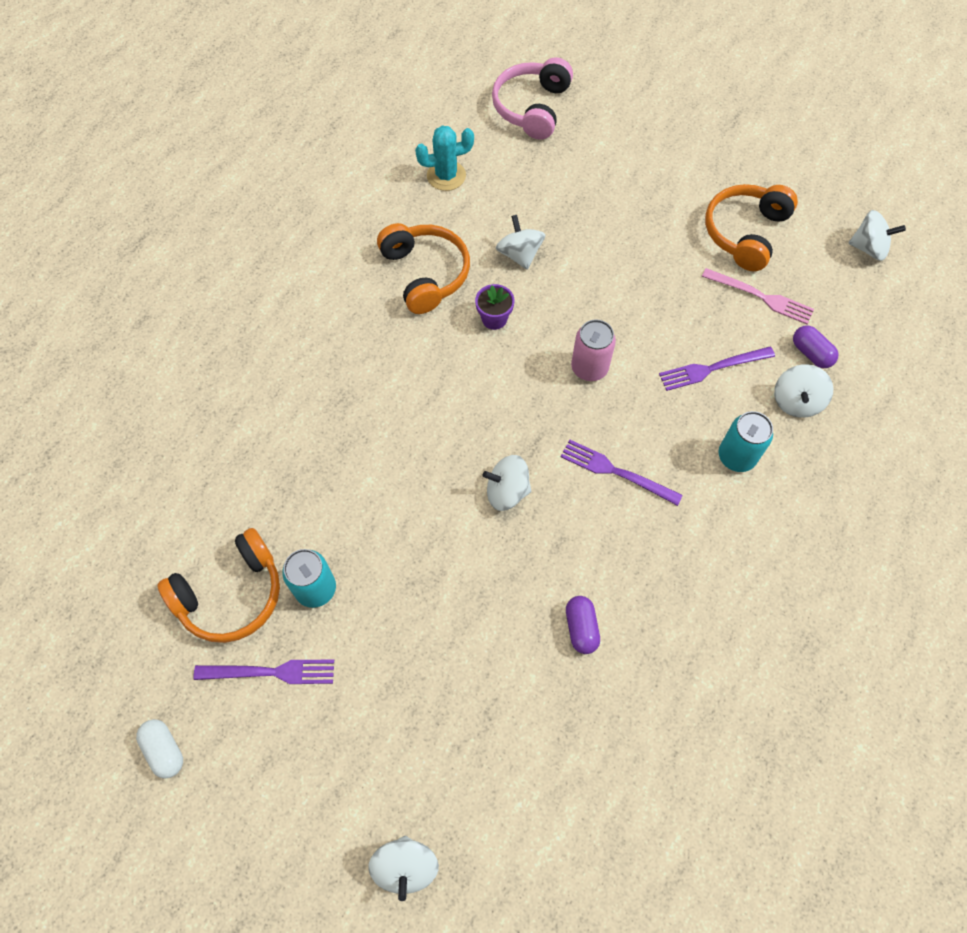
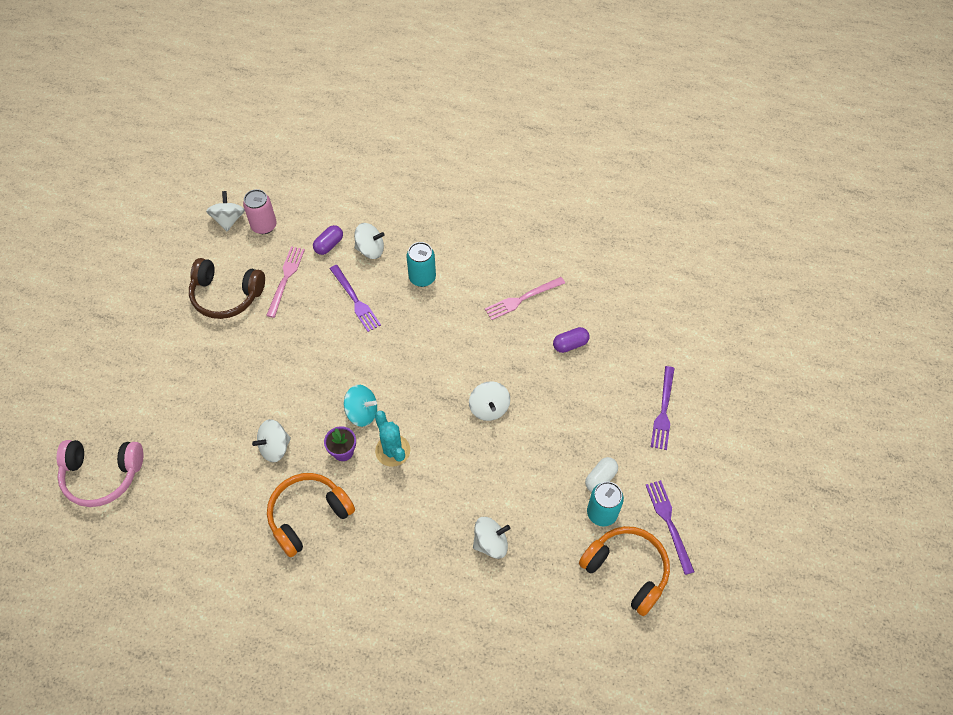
camera: 105 degrees left, 5 degrees down
white capsule [136,719,183,779] -> white capsule moved to [585,457,618,492]
white spinning top [368,836,439,901] -> white spinning top moved to [473,517,510,559]
turquoise cactus [415,126,474,191] -> turquoise cactus moved to [375,411,410,467]
purple fork [561,440,683,506] -> purple fork moved to [651,366,675,450]
pink can [571,319,616,381] -> pink can moved to [243,189,277,234]
orange headphones [705,184,798,271] -> brown headphones [189,258,265,319]
none -> turquoise spinning top [344,385,377,427]
none -> pink fork [485,277,565,320]

